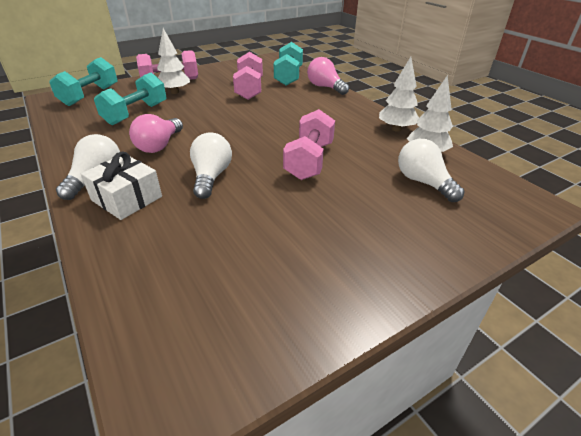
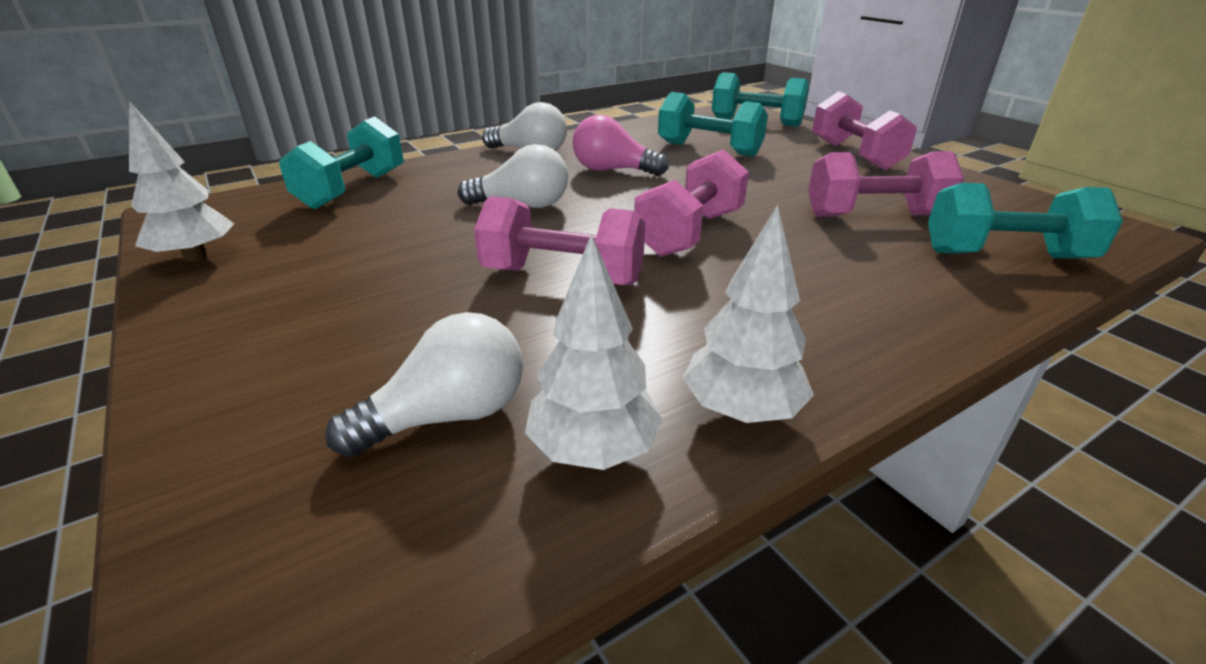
camera: 90 degrees right, 5 degrees down
white gift [81,152,162,220] -> none
white tree [157,28,190,94] -> white tree moved to [129,101,234,262]
pink light bulb [307,57,349,95] -> none
none -> turquoise dumbbell [279,116,404,209]
none -> pink dumbbell [634,149,749,257]

